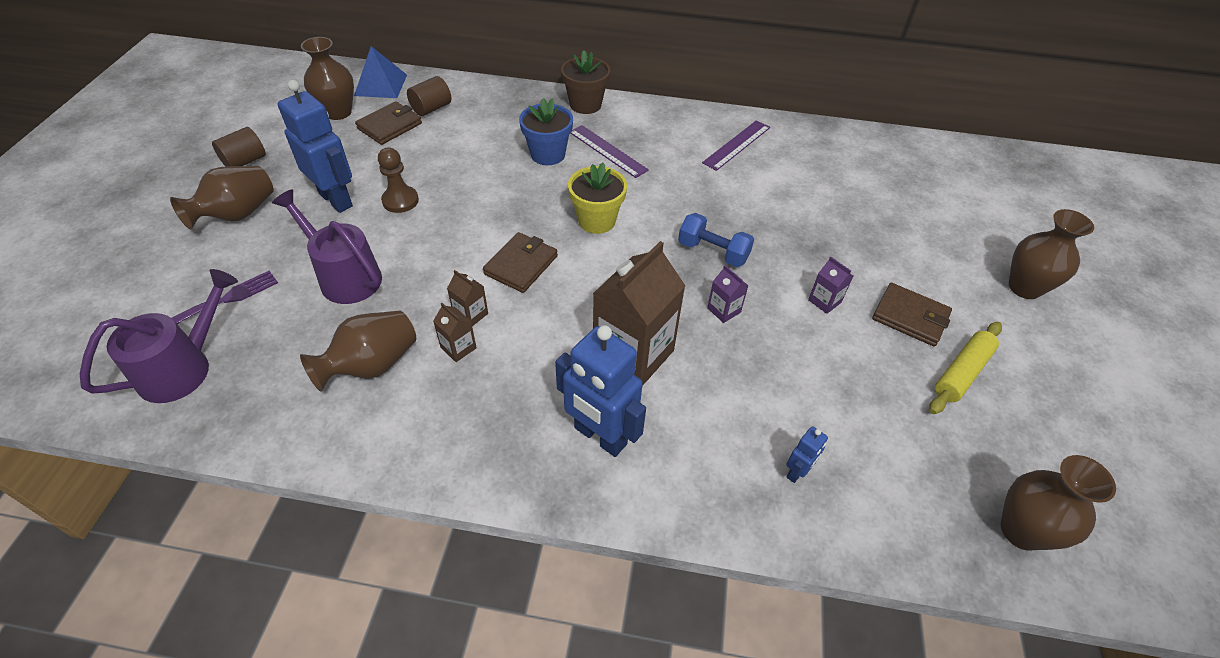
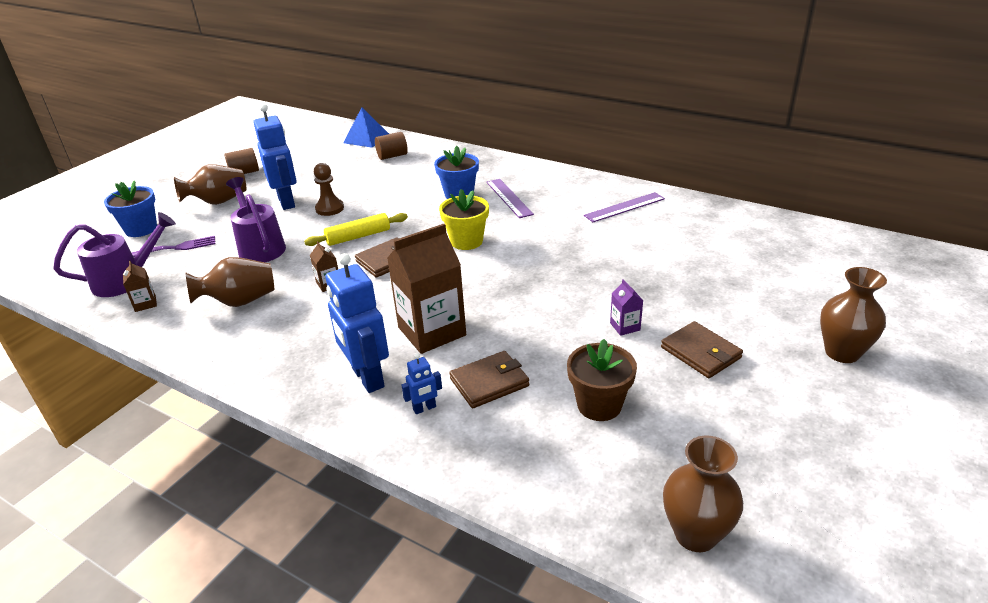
camera: 25 degrees right, 15 degrees down
brown vase [301,37,354,120] -> none
brown wallet [355,101,422,145] -> brown wallet moved to [449,351,529,408]
brown carton [433,303,477,362] -> brown carton moved to [123,261,157,312]
brown flower pot [561,50,610,114] -> brown flower pot moved to [567,339,637,421]
blue dumbbell [678,213,754,267] -> none
purple carton [707,265,748,323] -> none
blue robot [786,426,828,483] -> blue robot moved to [401,353,442,414]
yellow rolling pin [930,322,1002,414] -> yellow rolling pin moved to [304,213,408,246]
none -> blue flower pot [104,180,157,237]

